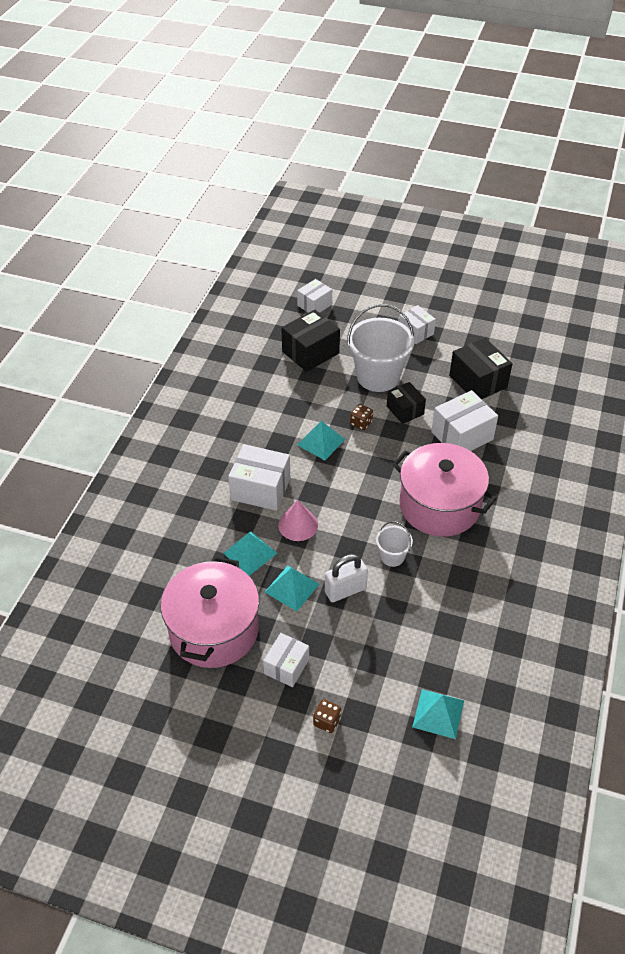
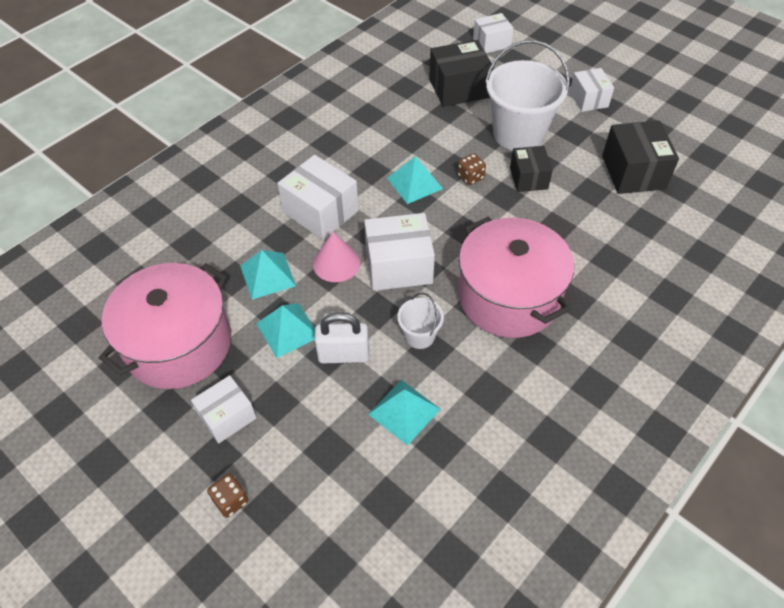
camera: 25 degrees right, 5 degrees up
turquoise pyramid [412,689,464,739] -> turquoise pyramid moved to [368,380,441,446]
white box [431,390,498,451] -> white box moved to [364,213,435,291]

